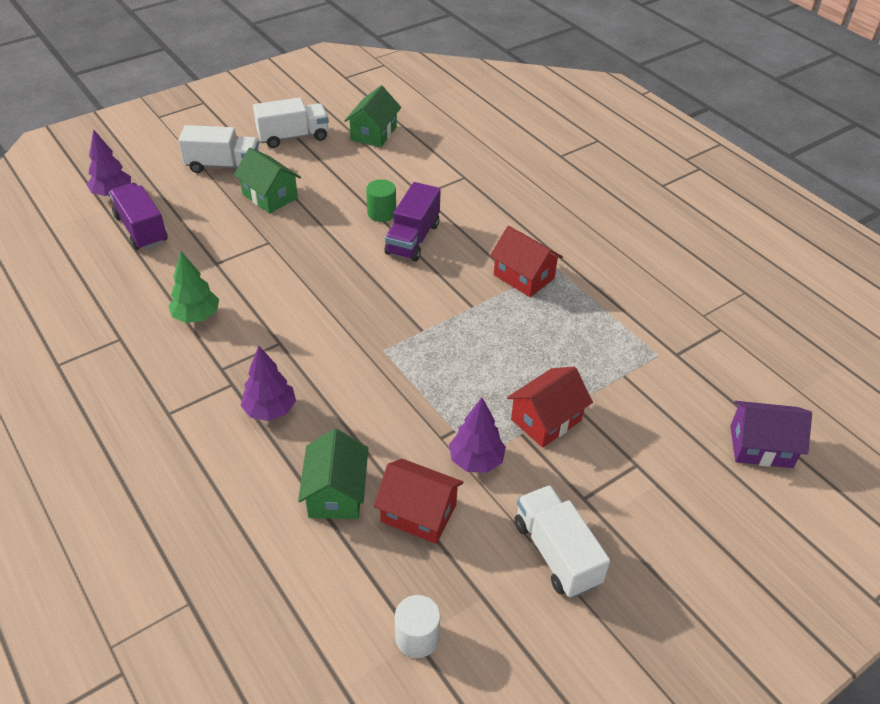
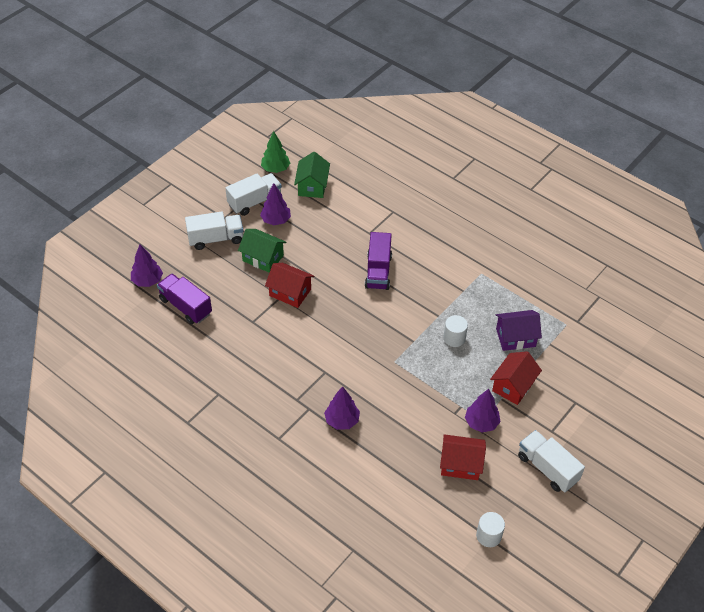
camera: 15 degrees left, 5 degrees up
green tree [169,251,219,323] -> green tree moved to [261,131,290,173]
green house [298,429,368,519] -> none
green cylinder [366,179,396,222] -> none
red house [490,226,563,297] -> red house moved to [265,263,314,308]
purple house [730,401,812,468] -> purple house moved to [496,310,542,351]
none -> purple tree [260,183,291,225]
none -> white cylinder [443,315,468,347]

